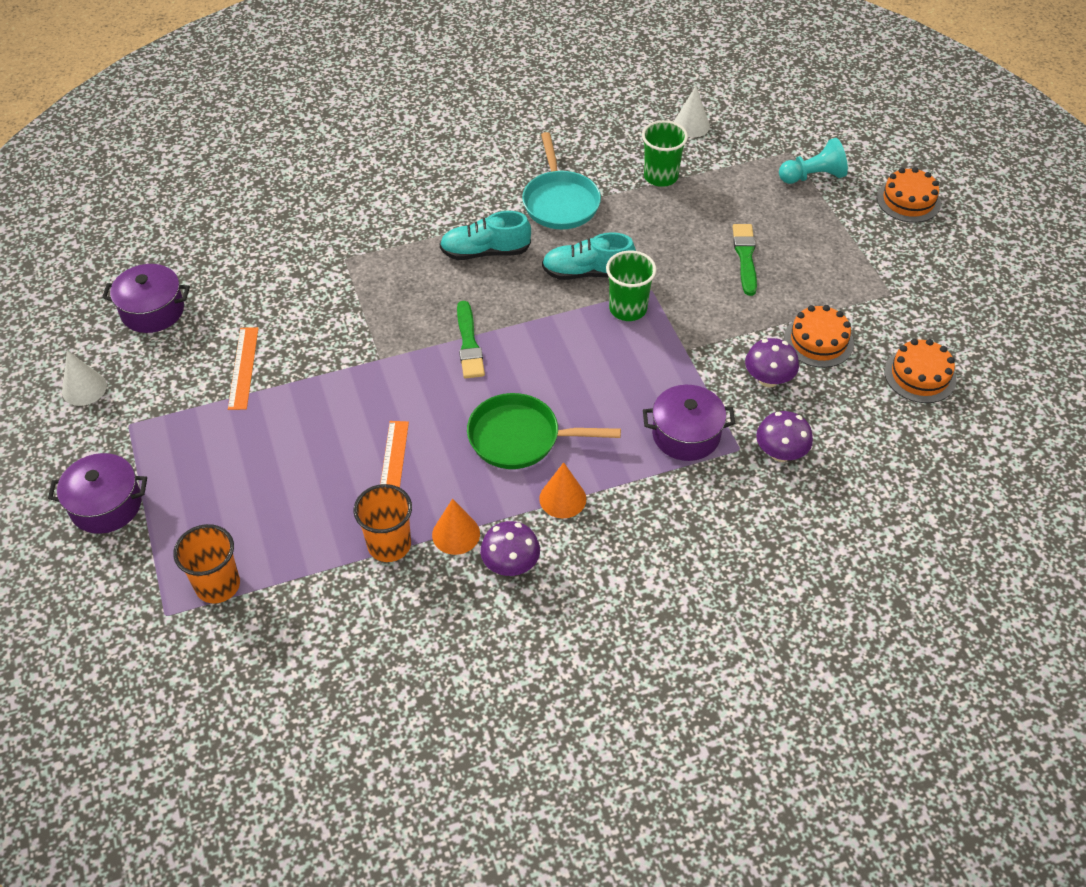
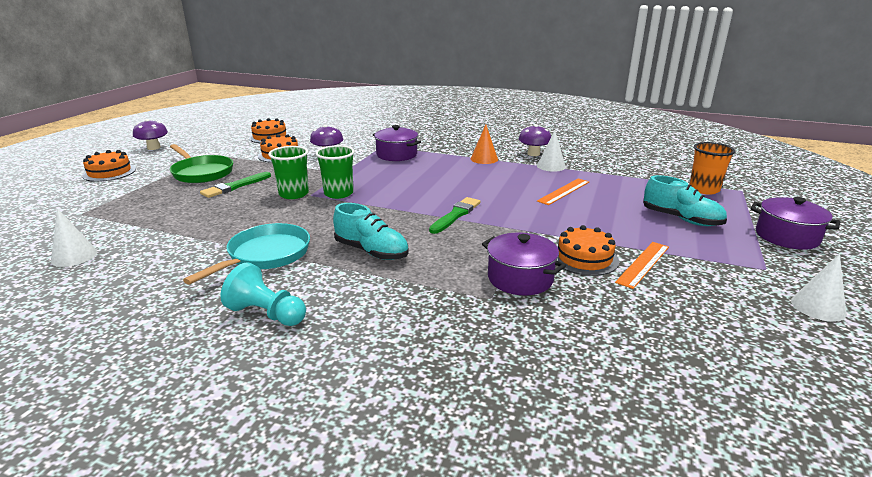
camera: 140 degrees left, 25 degrees down
purple pot [102,264,190,333] -> purple pot moved to [482,233,566,295]
orange cup [353,484,412,562] -> none
orange cone [432,499,480,555] -> white cone [537,131,566,172]
green pan [467,393,621,469] -> green pan moved to [170,144,233,183]
turquoise shoe [542,232,636,280] -> turquoise shoe moved to [643,175,727,226]
green cup [642,120,688,187] -> green cup moved to [268,146,309,199]
purple mushroom [756,411,813,462] -> purple mushroom moved to [133,119,168,150]
turquoise pawn [779,138,848,184] -> turquoise pawn moved to [220,262,306,326]
none -> orange cake [556,225,619,276]

